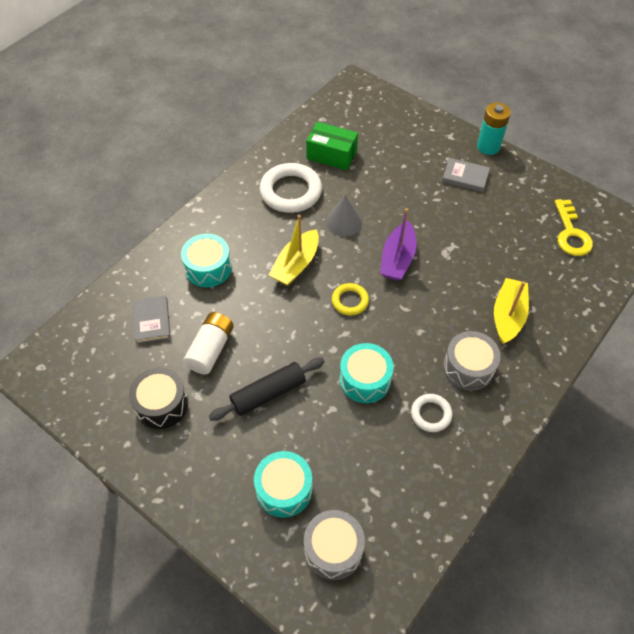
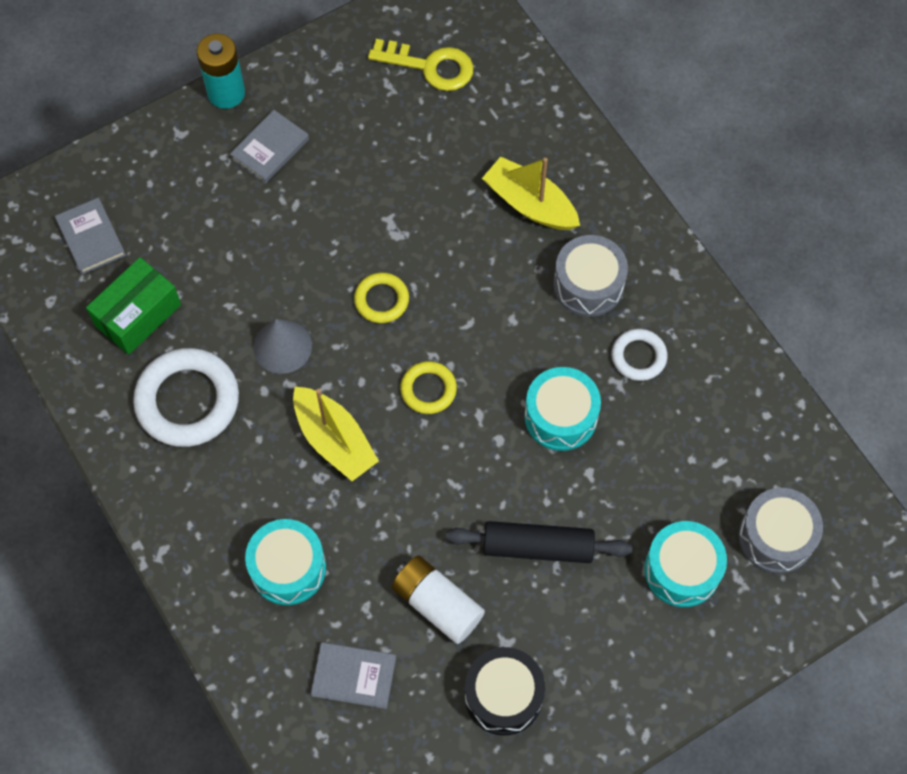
camera: 70 degrees left, 10 degrees up
black rolling pin [209,358,325,421] -> black rolling pin turned 75 degrees counterclockwise [446,521,632,563]
purple boat [380,208,416,281] -> yellow ring [354,273,409,323]
none -> grey book [55,198,126,274]

